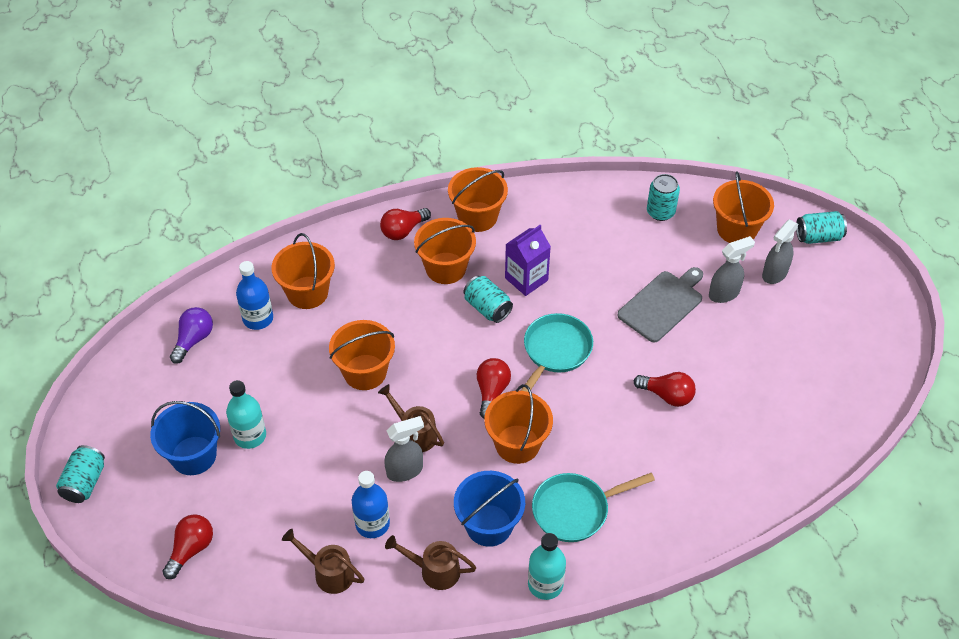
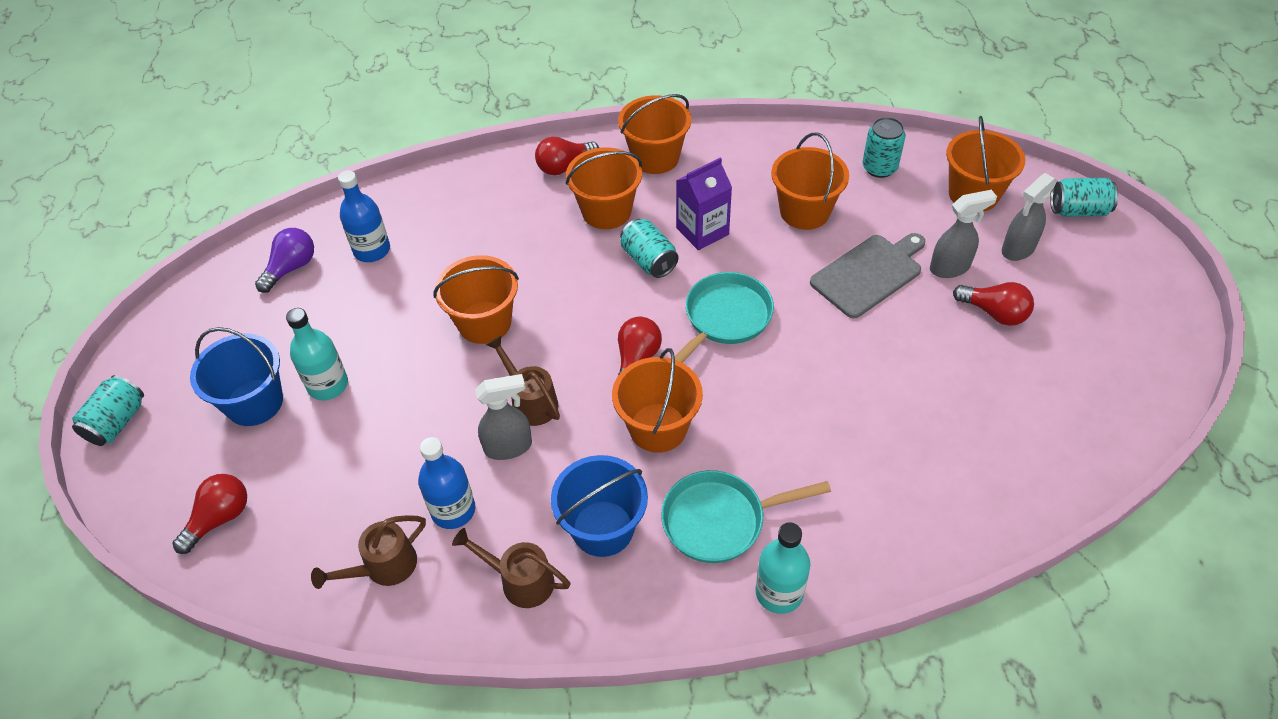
camera: 10 degrees right, 0 degrees up
orange bucket [272,233,335,309] -> orange bucket moved to [771,133,849,230]
brown watering can [282,529,365,594] -> brown watering can turned 75 degrees counterclockwise [311,515,426,589]
turquoise bottle [528,533,566,600] -> turquoise bottle moved to [755,522,810,614]
red light bulb [634,372,696,407] -> red light bulb moved to [953,282,1034,326]

